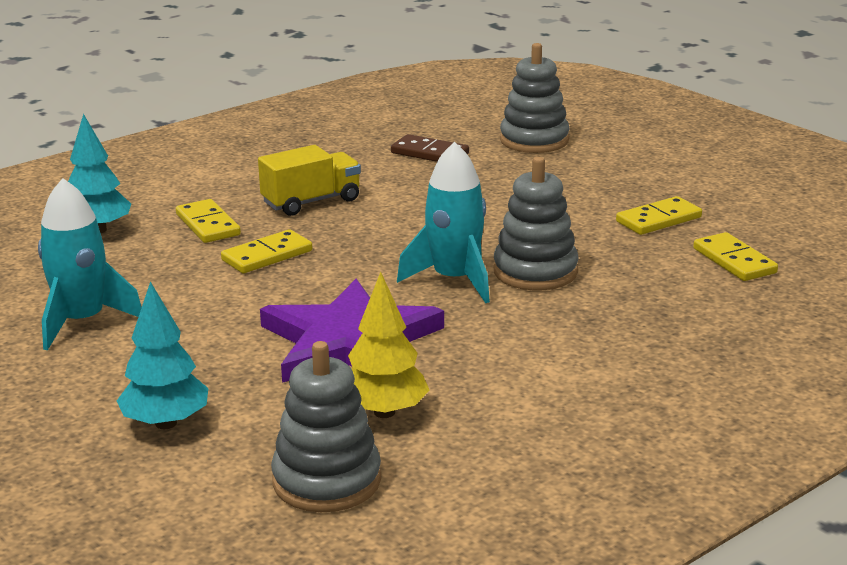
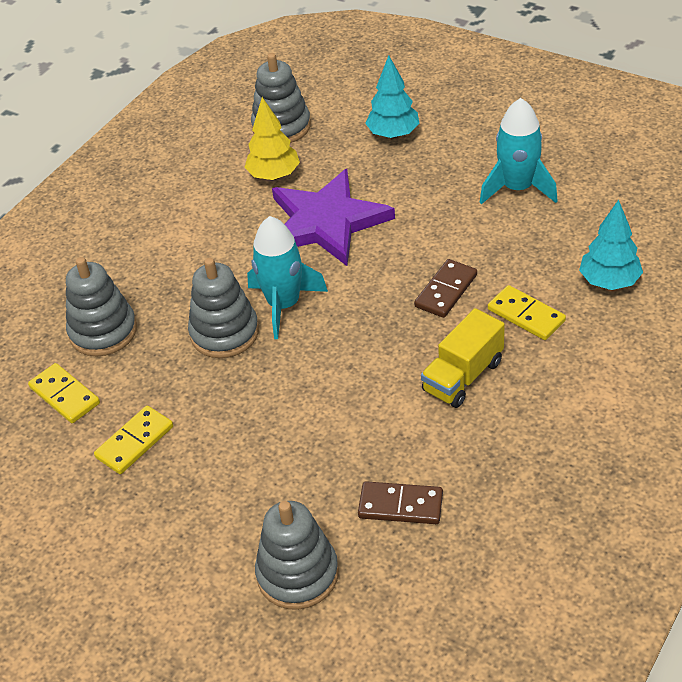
camera: 165 degrees right, 20 degrees up
yellow domino [221,229,312,273] -> brown domino [414,259,477,318]
none -> grey stacking toy [66,257,137,357]

